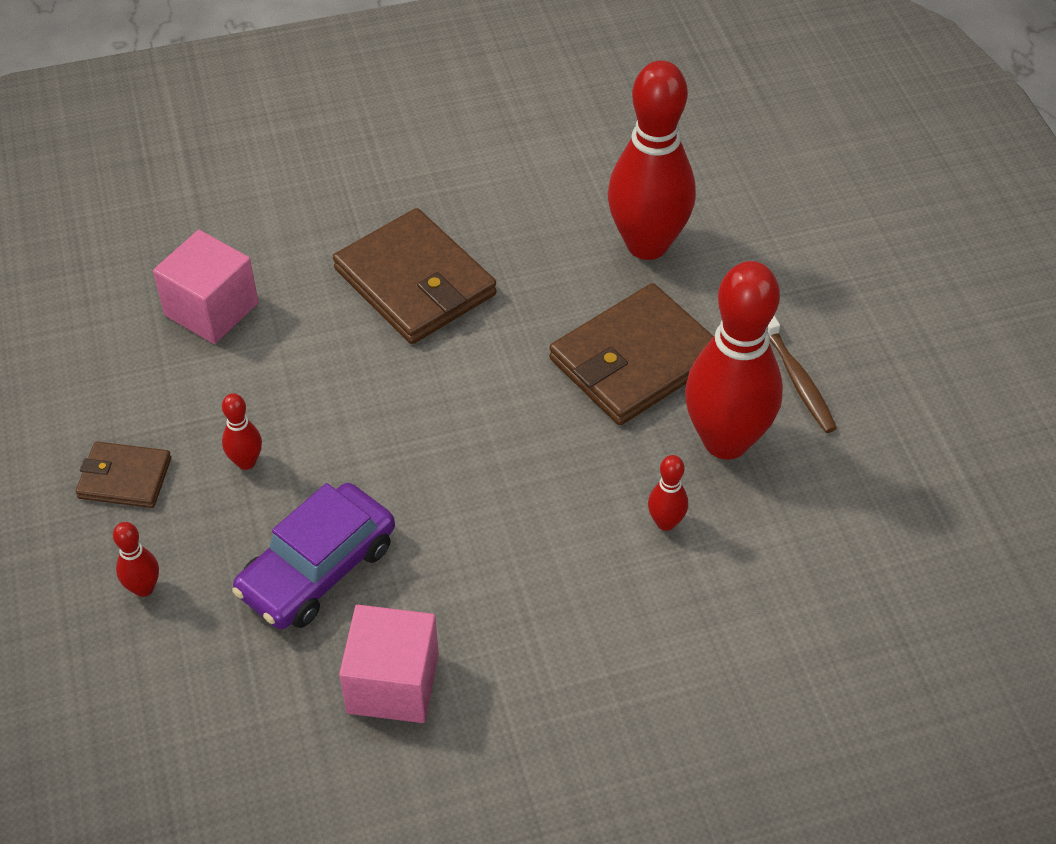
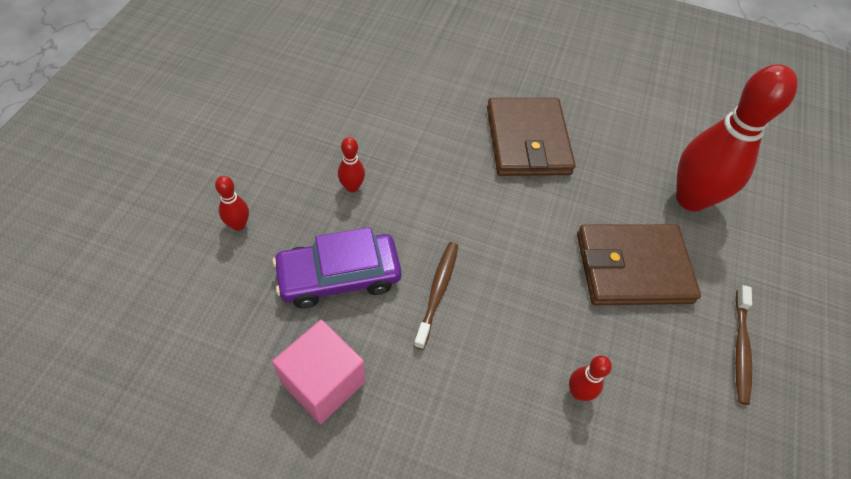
camera: 30 degrees right, 5 degrees up
brown wallet [76,441,171,508] -> none
pink cube [153,230,258,344] -> none
red bowling pin [685,261,783,459] -> none
none -> brown toothbrush [414,242,458,350]

